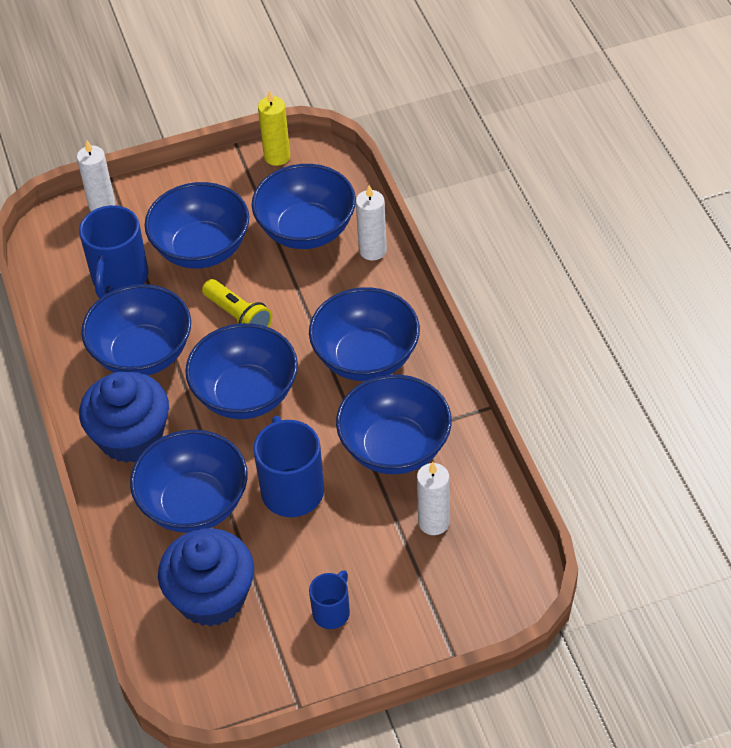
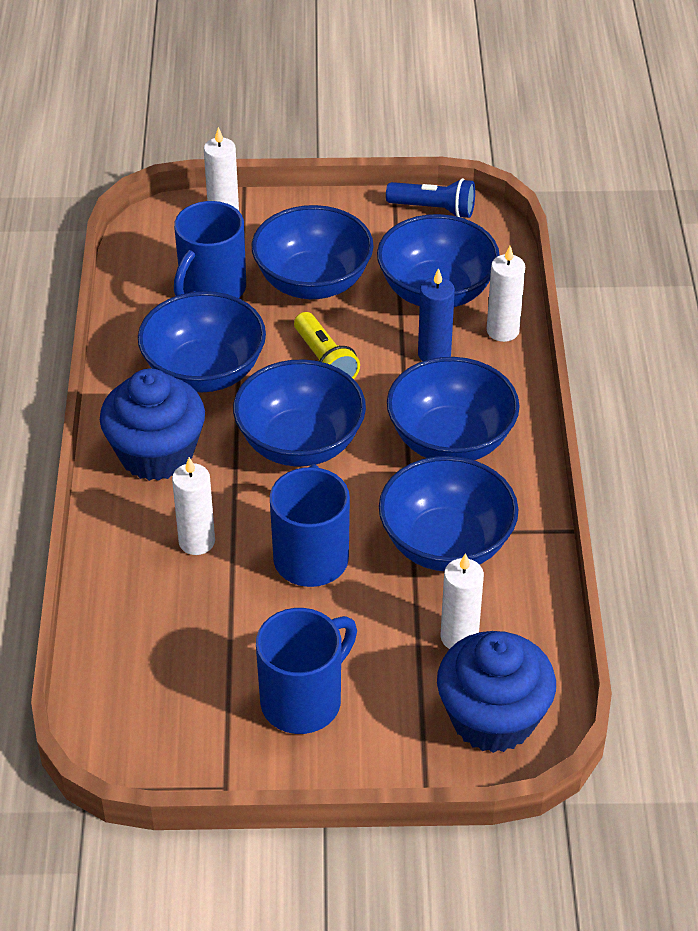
camera: 15 degrees right, 5 degrees down
blue bowl [130,430,248,533] -> white candle [172,457,215,555]
blue cupcake [158,528,254,627] -> blue cupcake moved to [437,631,556,753]
yellow candle [258,90,290,166] -> blue flashlight [386,178,475,218]
blue mug [309,570,350,629] -> blue mug [256,608,357,734], size x1.78
none -> blue candle [418,268,455,361]

